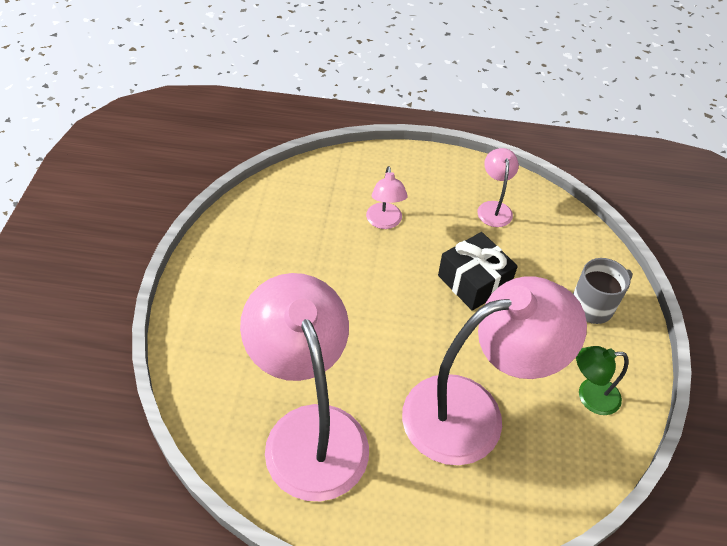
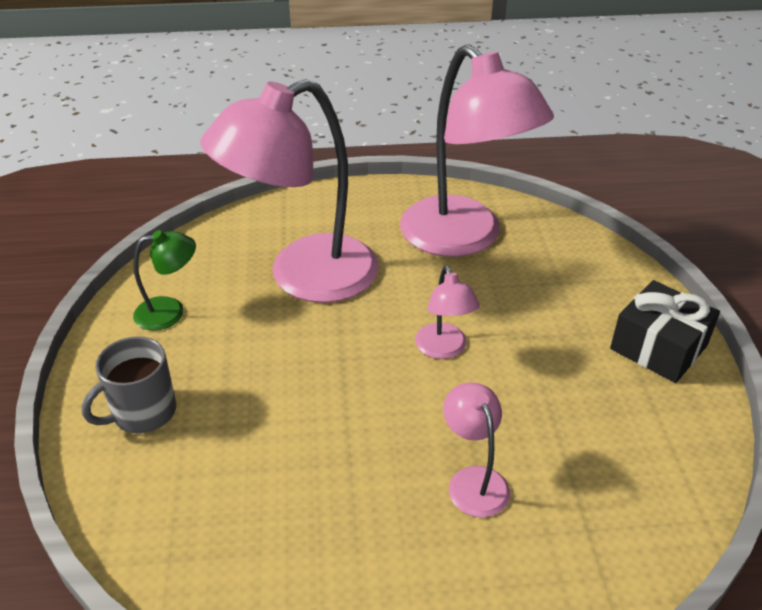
camera: 170 degrees right, 10 degrees down
black gift [438,232,518,311] -> black gift moved to [610,280,720,383]
pink lamp [477,148,519,227] -> pink lamp moved to [415,266,480,359]

